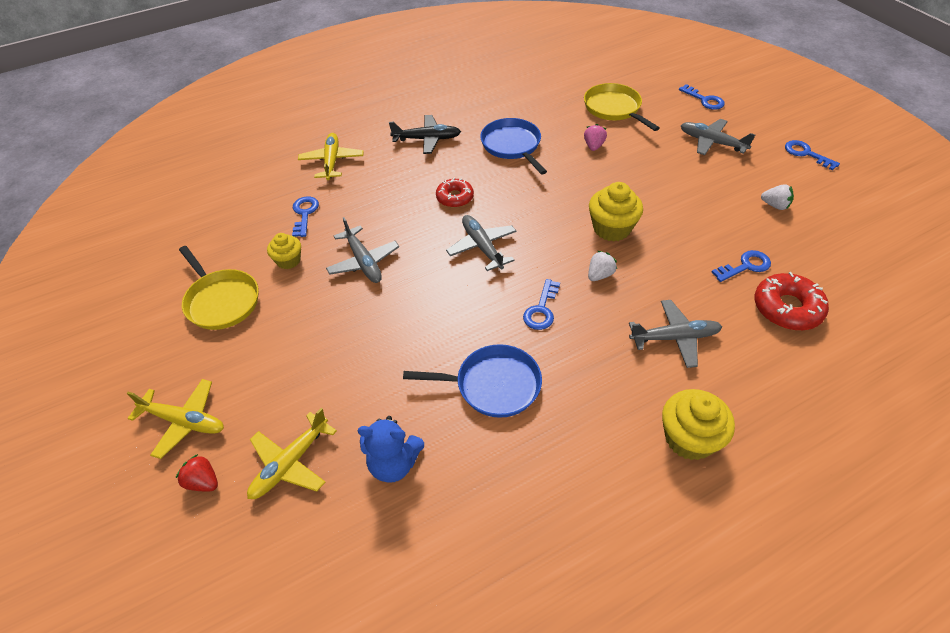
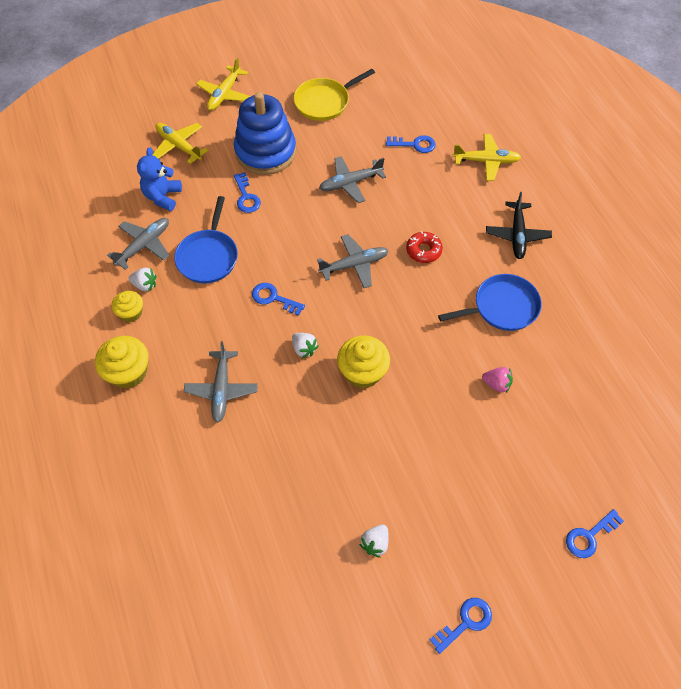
camera: 95 degrees right, 10 degrees up
red strawberry [176,454,218,491] -> none
yellow cupcake [267,233,301,269] -> yellow cupcake moved to [112,291,143,322]
yellow pan [584,83,660,131] -> none
grey plane [681,119,755,155] -> grey plane moved to [107,218,170,270]
blue key [712,250,771,282] -> blue key moved to [234,172,261,213]
red donut [755,272,829,330] -> none
none -> white strawberry [128,268,156,291]
none -> blue stacking toy [234,92,296,175]

